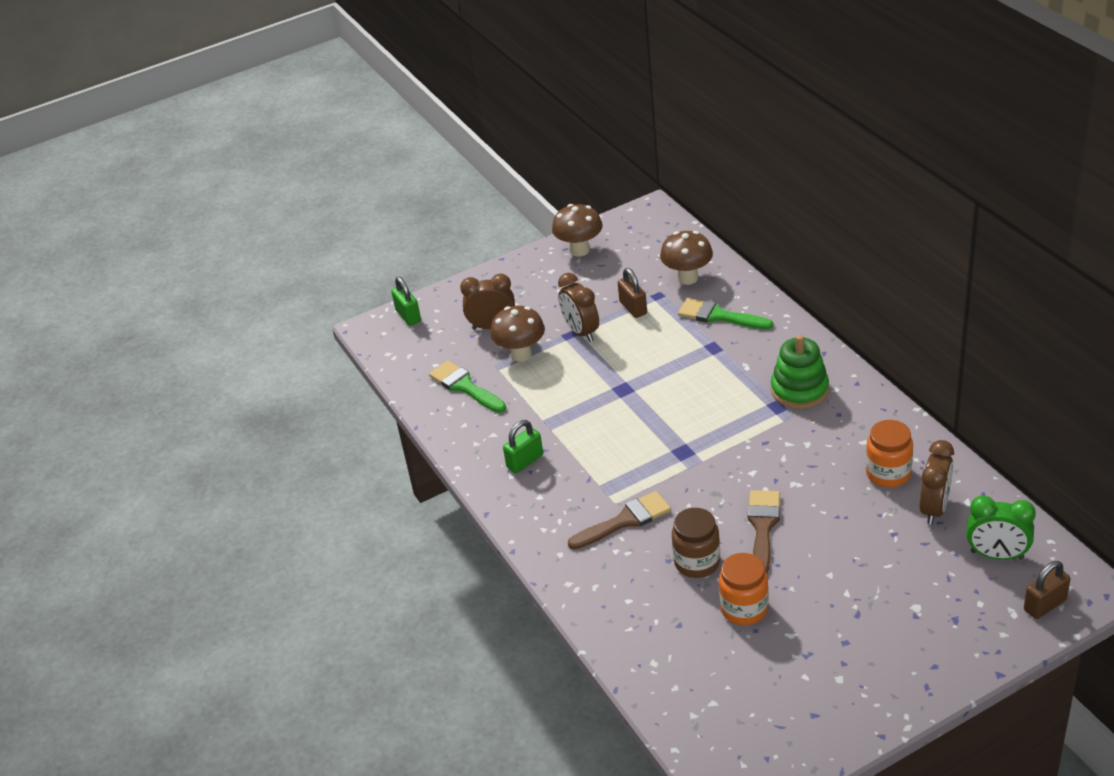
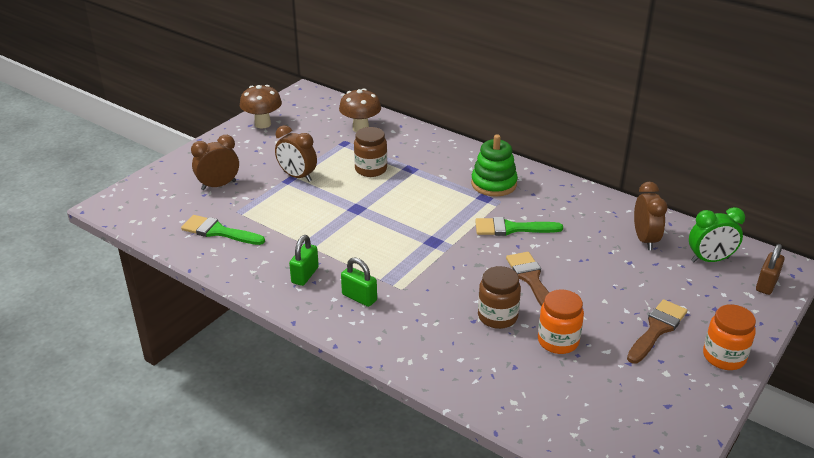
camera: 30 degrees left, 5 degrees down
green padlock [391,277,421,326] -> green padlock moved to [341,257,377,307]
brown mushroom [490,306,545,362] -> none
brown brush [568,491,671,550] -> brown brush moved to [627,299,687,364]
brown padlock [618,268,647,318] -> none
green brush [678,298,773,330] -> green brush moved to [475,217,563,236]
orange jar [866,420,913,488] -> orange jar moved to [703,304,756,370]
none -> brown jar [354,127,387,177]

